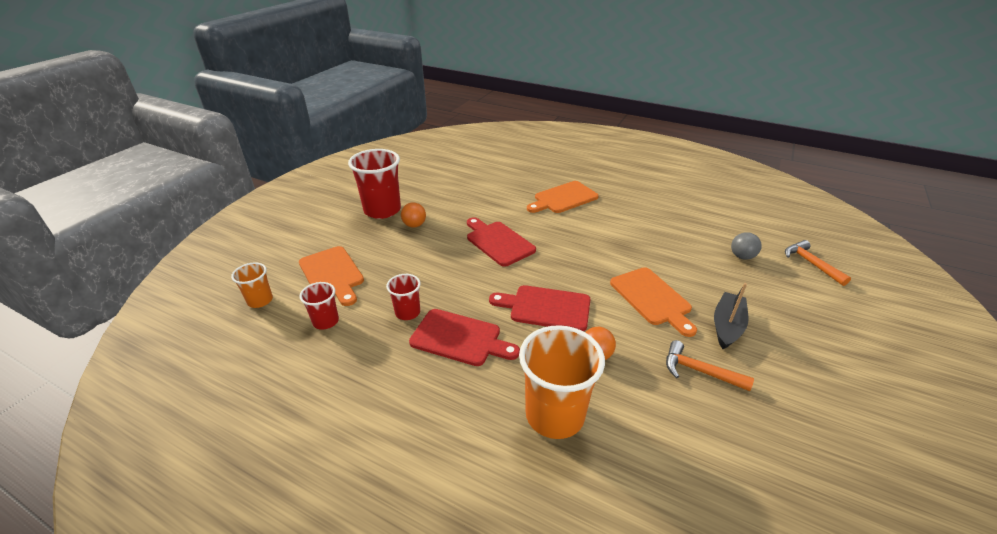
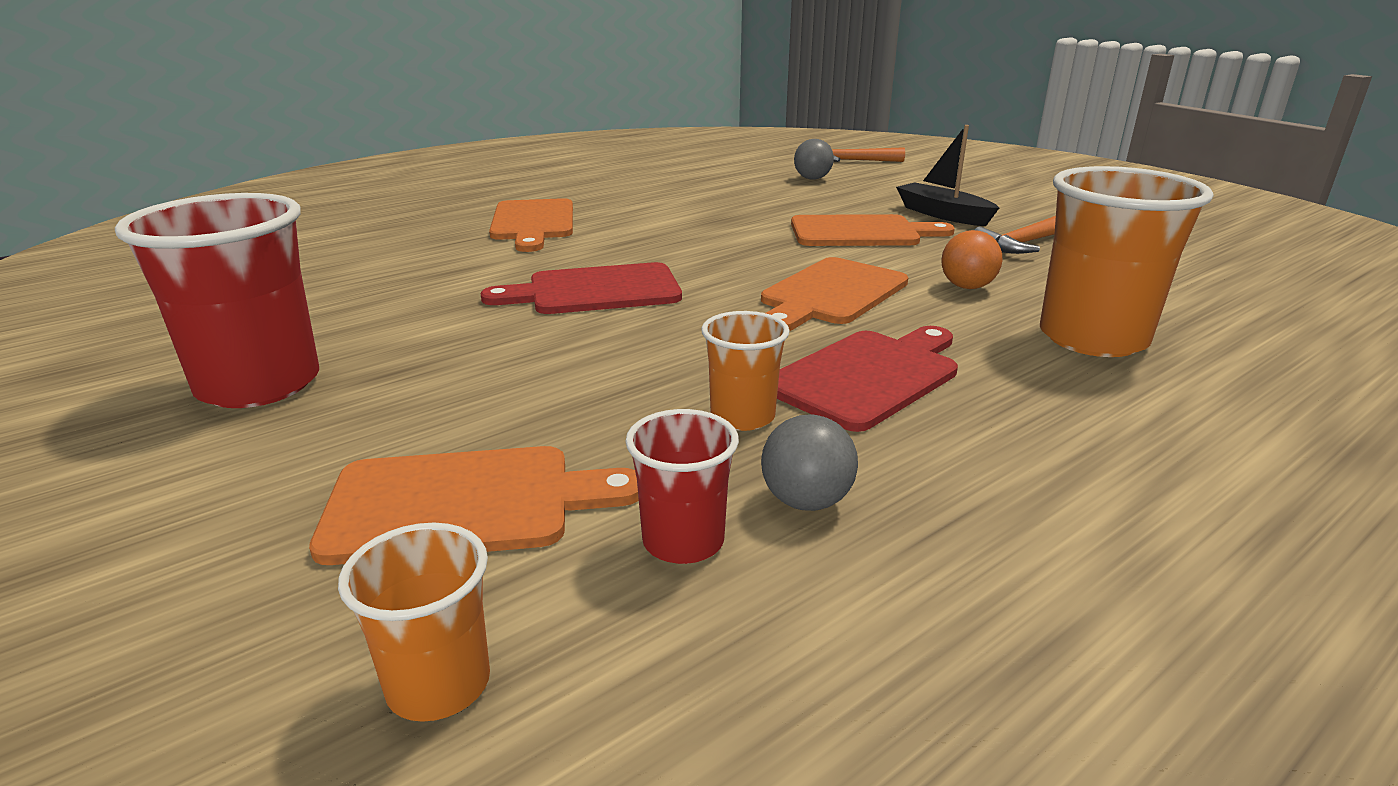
camera: 65 degrees left, 10 degrees down
red cup [386,274,421,320] -> orange cup [701,311,789,431]
orange ball [401,202,426,228] -> none
red cutting board [489,285,591,331] -> orange cutting board [761,257,908,331]
none -> grey ball [761,414,858,511]

